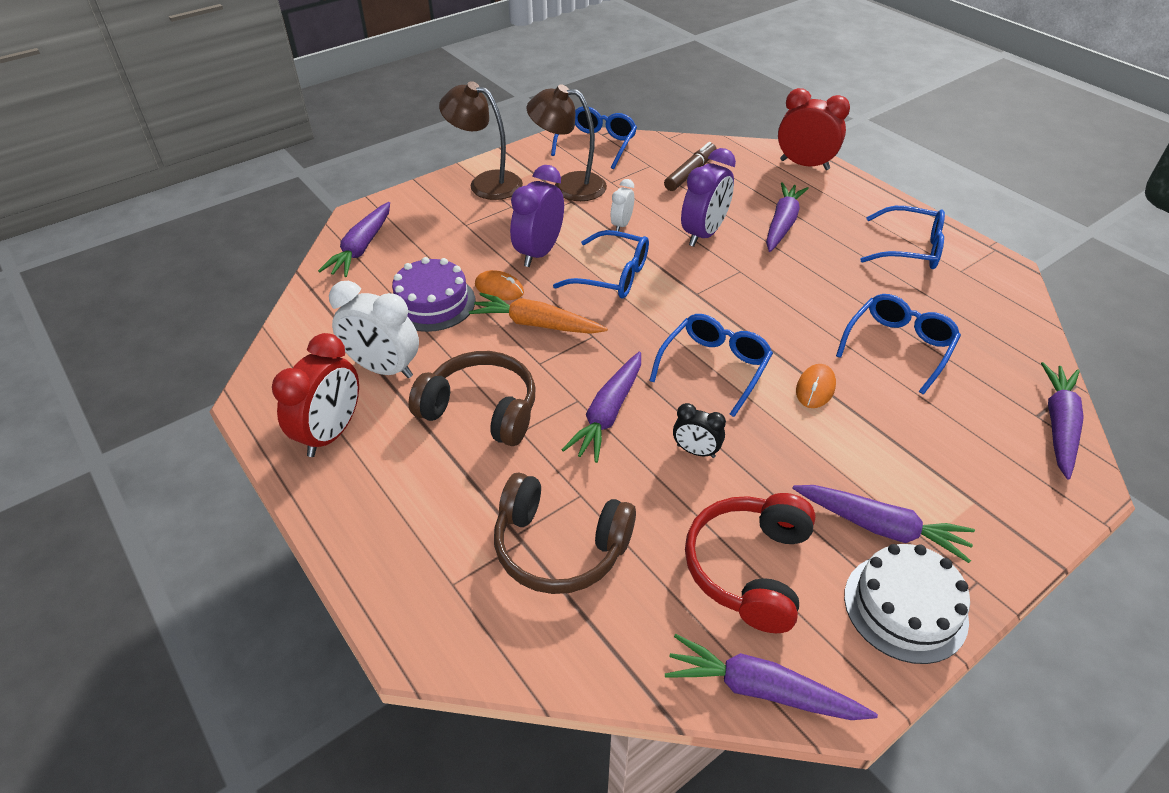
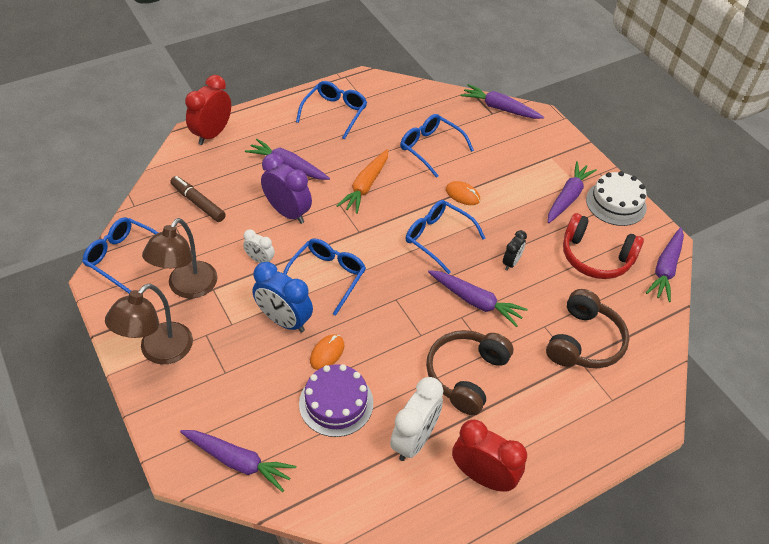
camera: 85 degrees left, 5 degrees up
orange carrot [469,293,608,334] -> orange carrot moved to [337,149,388,214]
purple clock [510,165,564,267] -> blue clock [252,262,313,333]

